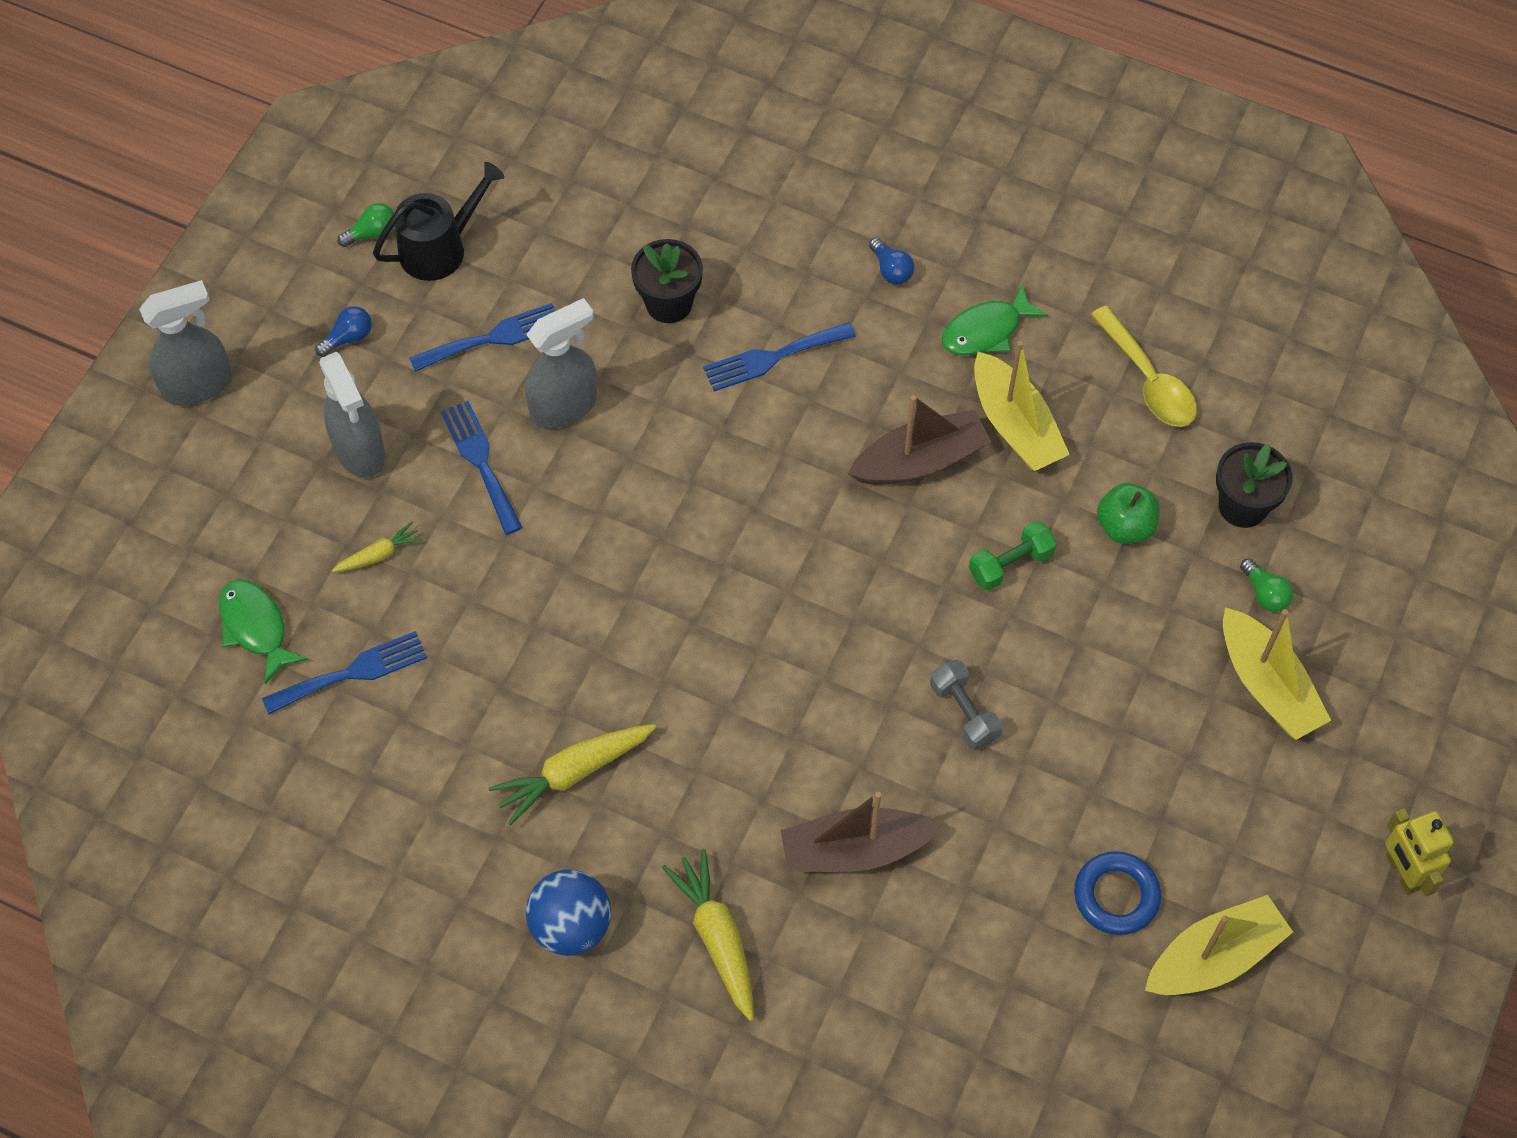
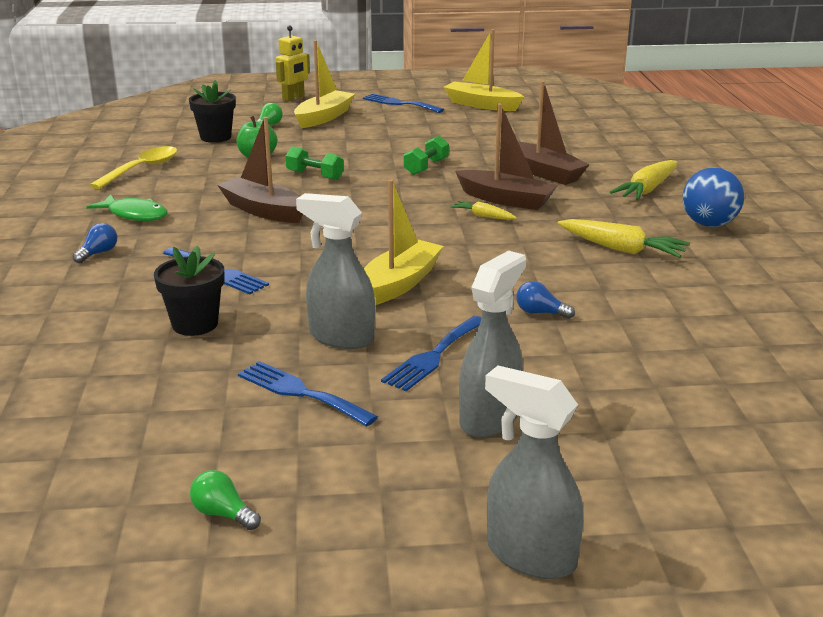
camera: 120 degrees left, 35 degrees down
green fish [219,579,308,684] -> none
blue fork [262,631,427,715] -> blue fork moved to [363,94,444,113]
blue light bulb [315,306,372,357] -> blue light bulb moved to [516,281,575,319]
yellow carrot [332,522,423,572] -> yellow carrot moved to [450,201,517,220]
black watering can [373,162,504,281] -> none
grey dumbbell [930,660,1002,750] -> green dumbbell [404,136,449,175]
yellow boat [974,341,1070,471] -> yellow boat moved to [364,179,444,305]
blue ring [1074,851,1161,935] -> none
yellow robot [1385,808,1454,896] -> yellow robot moved to [276,26,310,101]
none -> brown boat [455,103,558,210]

